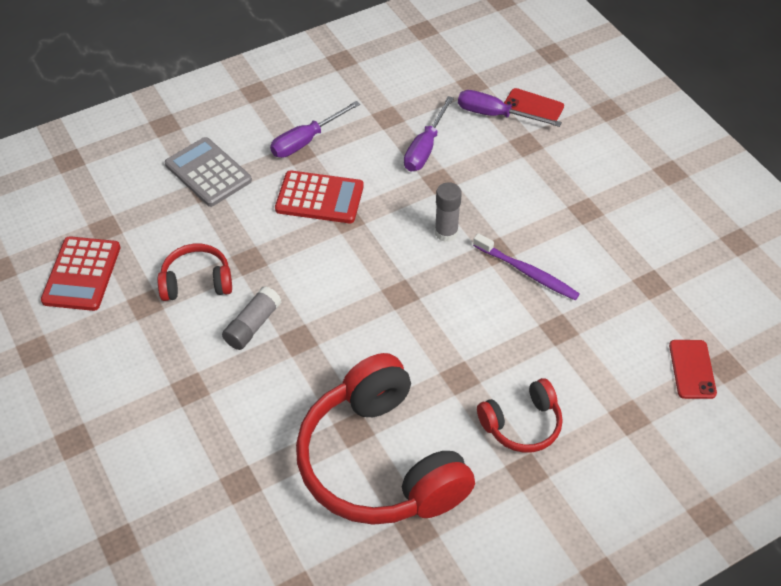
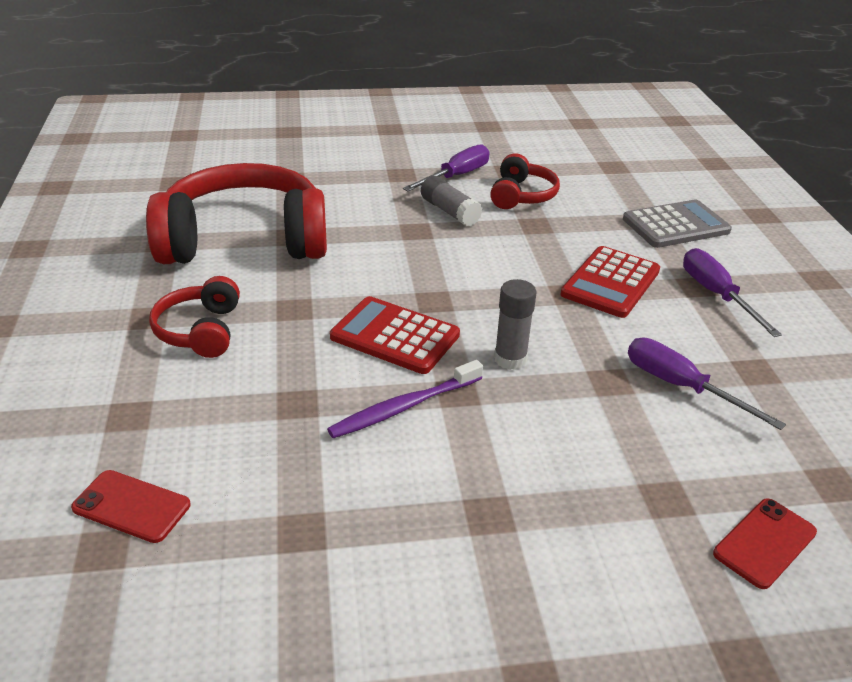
camera: 110 degrees right, 15 degrees down
red calculator [41,236,120,311] -> red calculator moved to [330,296,460,374]
purple screwdriver [458,90,562,127] -> purple screwdriver moved to [403,144,490,191]

